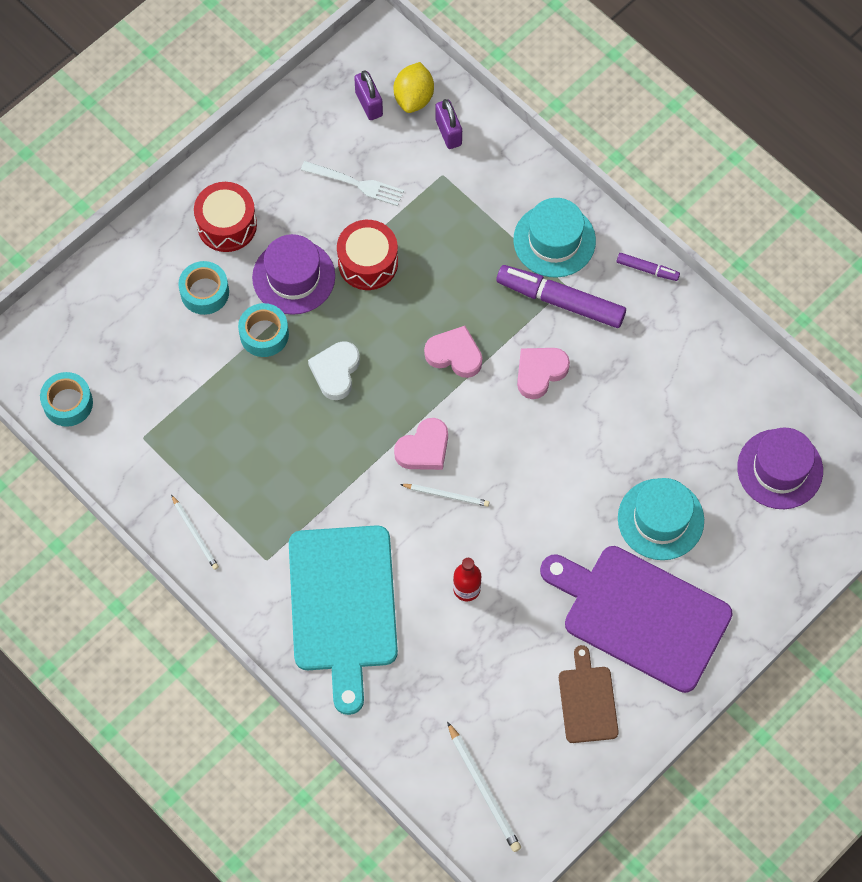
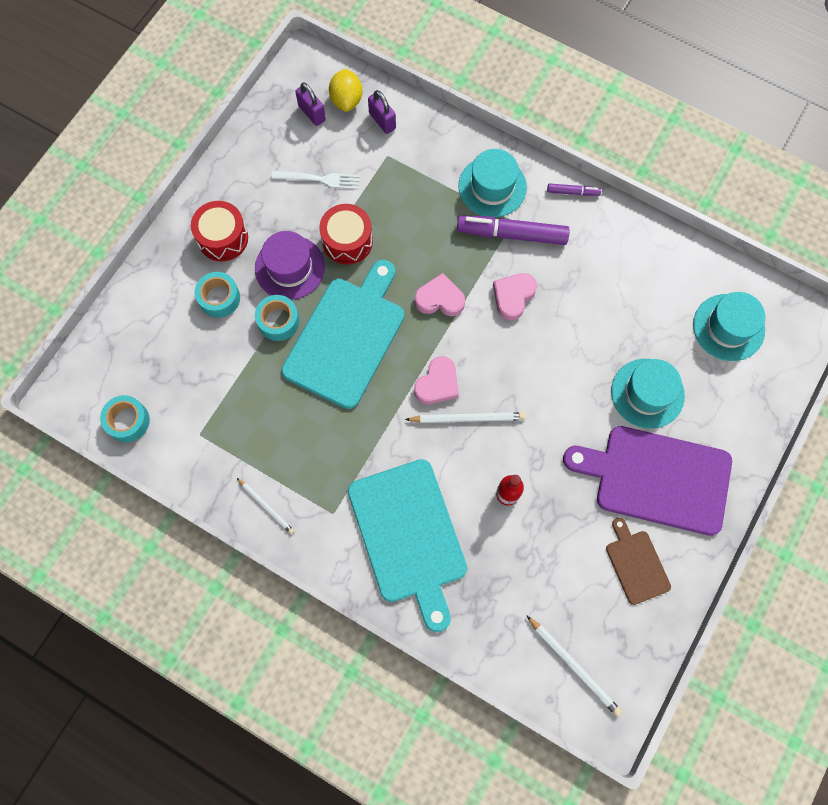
camera: 15 degrees left, 5 degrees up
white heart [308,341,360,400] -> turquoise cutting board [281,260,404,409]
white pencil [400,484,490,507] -> white pencil [405,412,526,423], size x1.54
purple hat [737,428,823,509] -> turquoise hat [693,292,765,361]

